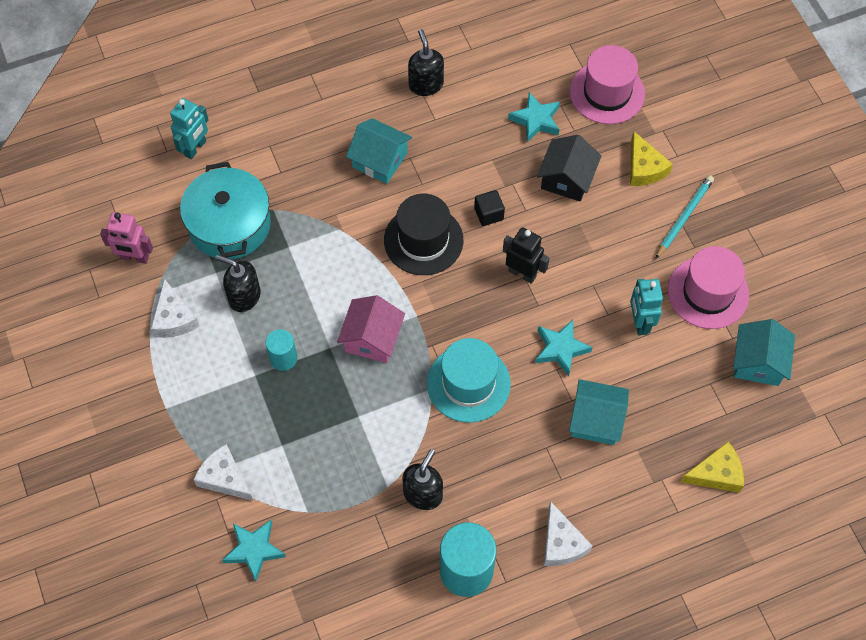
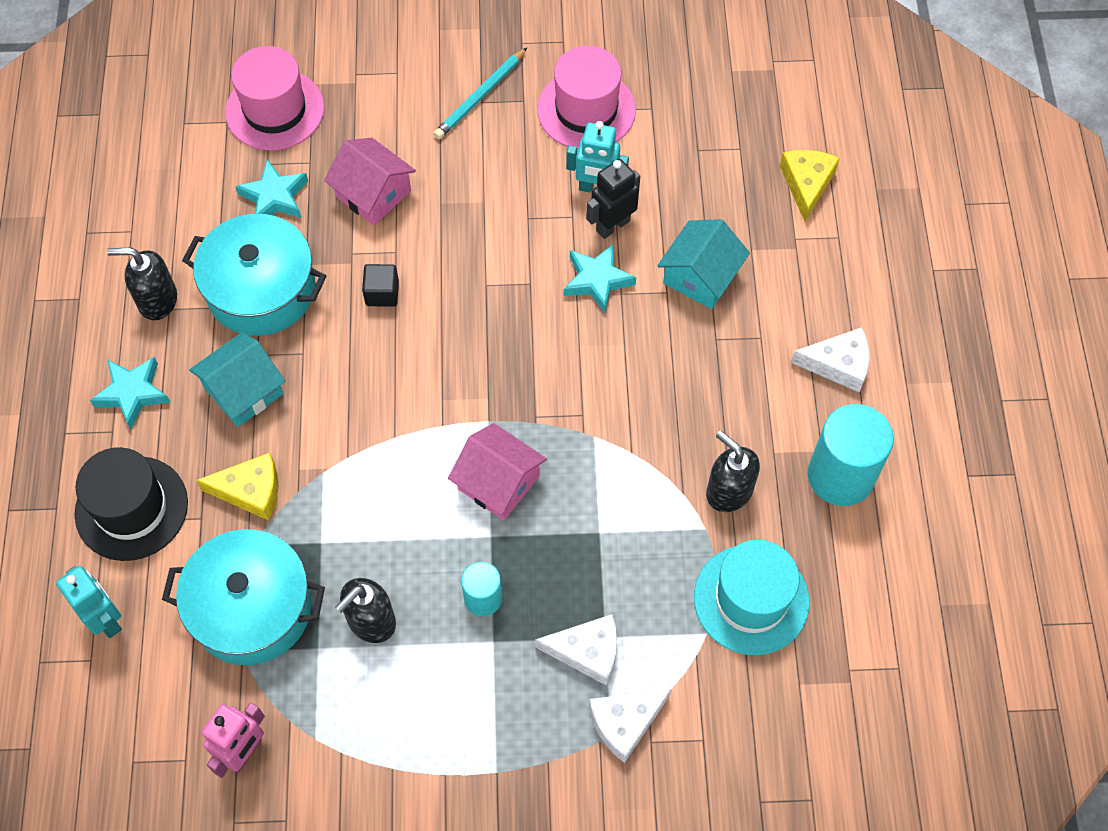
camera: 70 degrees left, 0 degrees up
white cheese [151,279,199,338] -> white cheese moved to [535,614,617,686]
turquoise star [222,520,286,581] -> turquoise star moved to [90,357,170,429]
black hat [384,194,463,275] -> black hat moved to [75,447,188,561]
turquoise hat [427,338,511,423] -> turquoise hat moved to [694,540,809,655]
black robot [503,227,549,284] -> black robot moved to [586,159,640,239]
black house [537,135,601,201] -> pink house [324,138,416,226]
yellow cheese [630,131,673,186] -> yellow cheese moved to [196,453,278,521]
turquoise pencil [655,175,714,259] -> turquoise pencil turned 105 degrees counterclockwise [433,48,527,139]
turquoise house [733,319,795,386] -> none
none -> turquoise pot [182,214,326,336]

